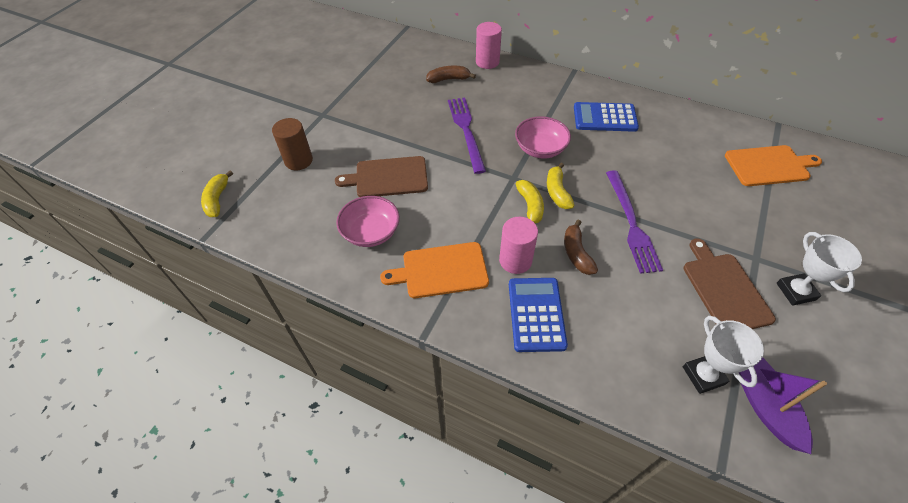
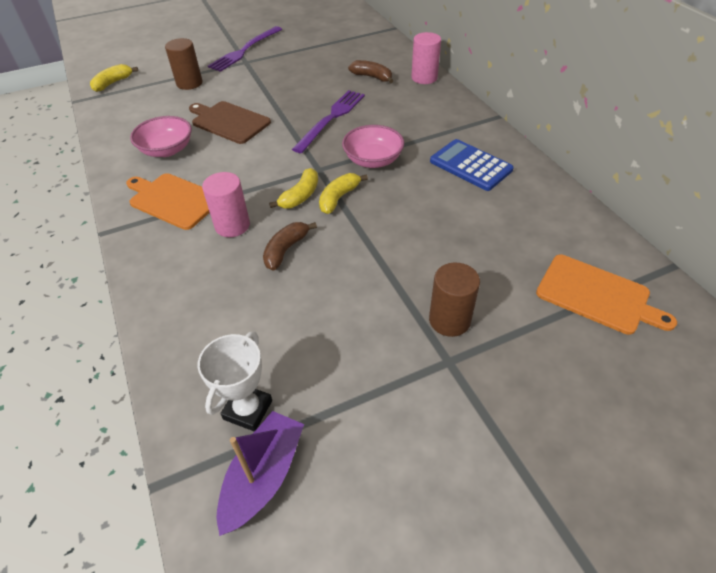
camera: 40 degrees right, 5 degrees down
blue calculator [509,278,568,352] -> none
purple fork [606,170,663,274] -> purple fork moved to [208,26,282,72]
brown cutting board [683,238,776,329] -> none
white trophy [777,232,862,306] -> none
none -> brown cylinder [429,262,480,337]

